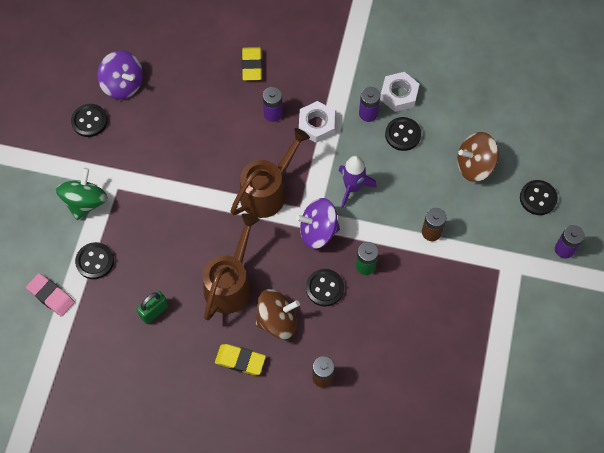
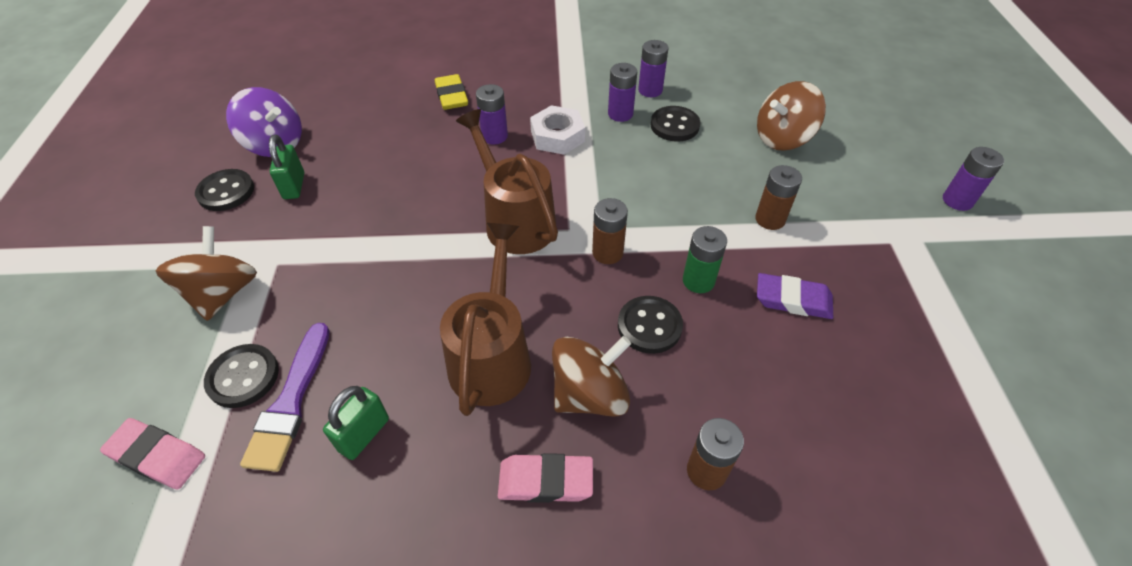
camera: 15 degrees left, 15 degrees down
green spinning top [56,168,108,220] -> brown spinning top [156,226,257,321]
yellow eraser [215,344,266,375] -> pink eraser [498,453,593,503]
brown watering can [231,128,310,218] -> brown watering can turned 60 degrees counterclockwise [456,109,558,254]
purple spinning top [296,198,340,249] -> brown battery [592,198,628,264]
purple rocket [338,156,377,208] -> none
white nut [380,72,419,112] -> purple battery [638,40,668,97]
black button [520,180,558,215] -> none
none -> purple brush [240,323,330,472]
none -> green padlock [269,135,304,199]
none -> purple eraser [757,273,833,319]

